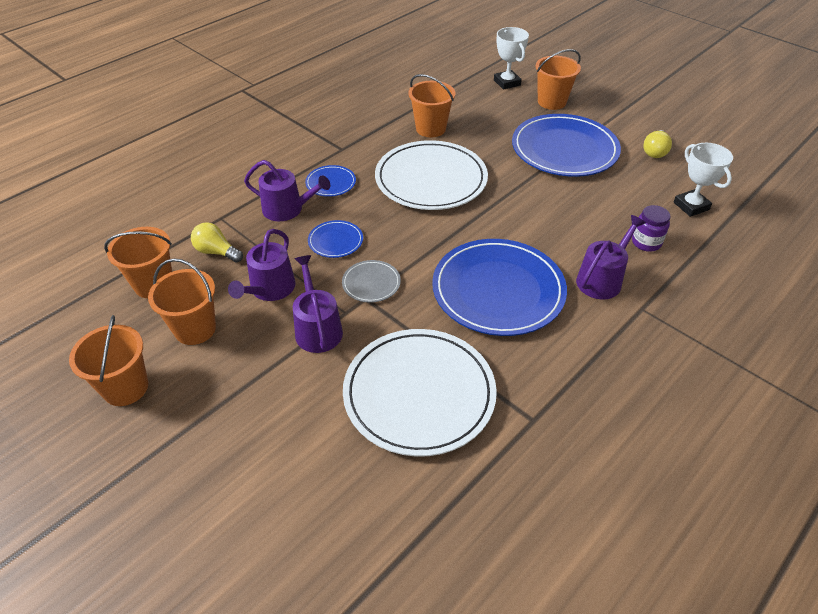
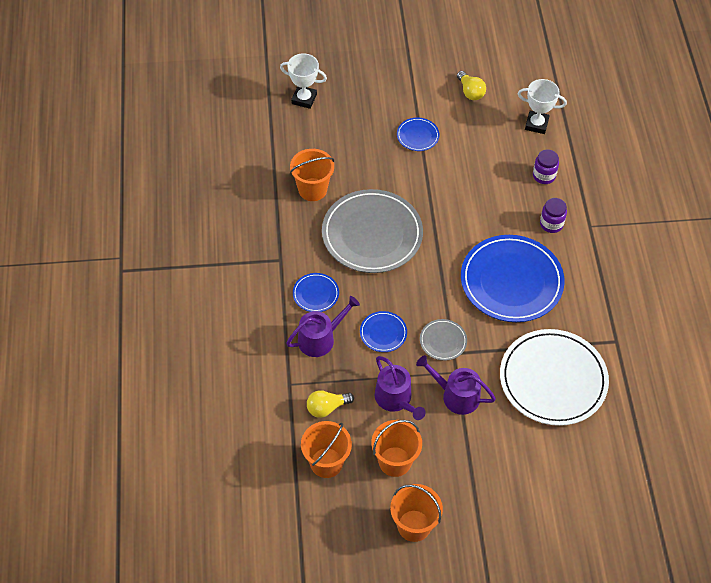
camera: 50 degrees left, 10 degrees up
white plate [375,140,488,210] -> grey plate [322,189,423,273]
blue plate [512,114,621,177] -> blue plate [397,118,440,151], size x0.45
orange bucket [536,49,581,110] -> none
purple watering can [576,215,646,299] -> purple jar [540,198,567,233]

